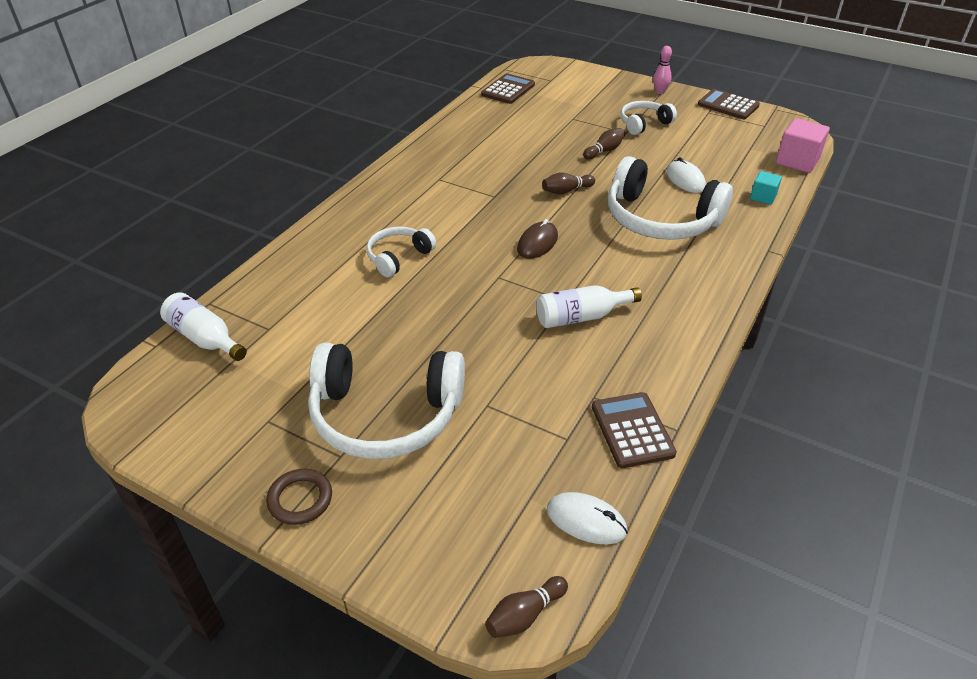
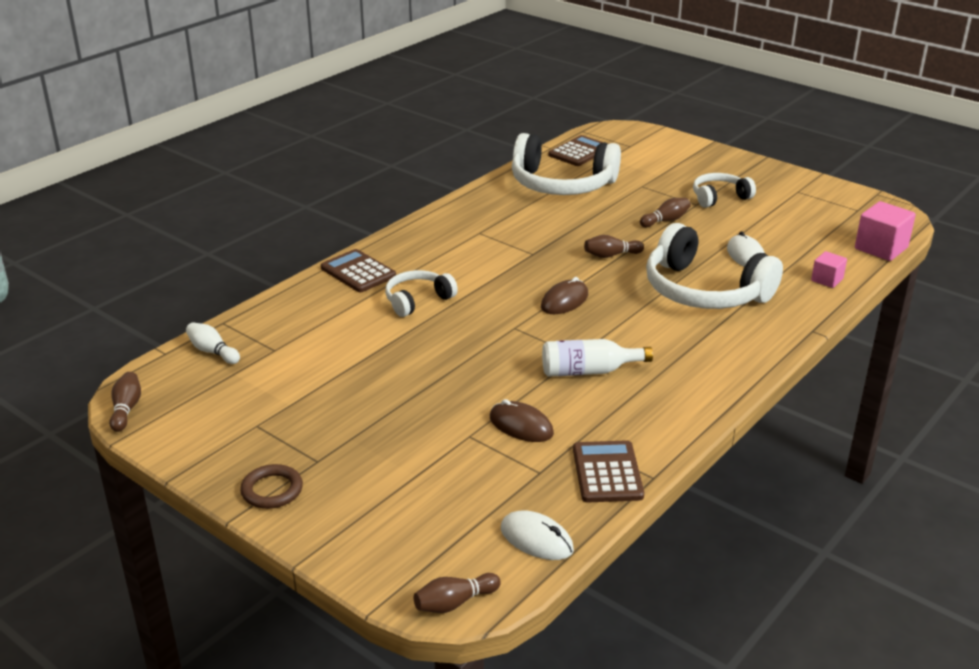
camera: 10 degrees right, 10 degrees down
white bottle [160,292,247,361] -> white bowling pin [186,322,240,364]
white headphones [308,342,465,459] -> white headphones moved to [512,133,621,195]
pink bowling pin [653,46,672,94] -> none
brown calculator [698,89,760,119] -> brown calculator moved to [321,249,396,292]
turquoise cube [750,171,782,205] -> pink cube [811,251,847,288]
none -> brown bowling pin [109,372,141,432]
none -> brown mouse [490,399,554,442]

